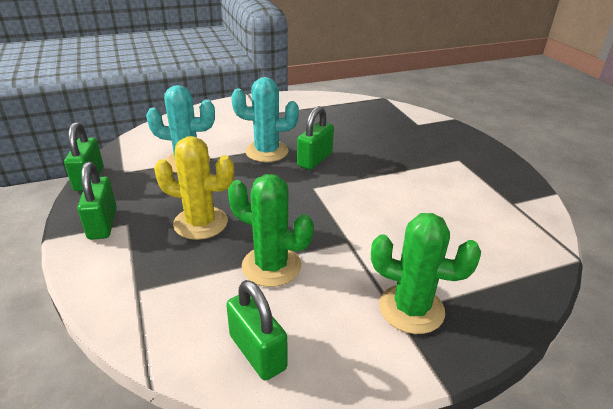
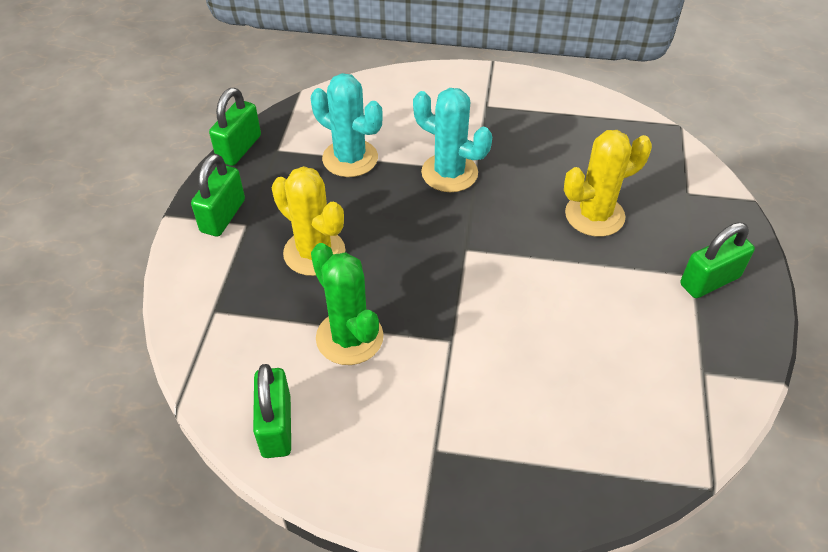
camera: 30 degrees right, 15 degrees up
green padlock [297,106,334,170] -> green padlock moved to [680,222,755,298]
green cactus [371,213,481,334] -> none
none -> yellow cactus [564,130,652,237]

